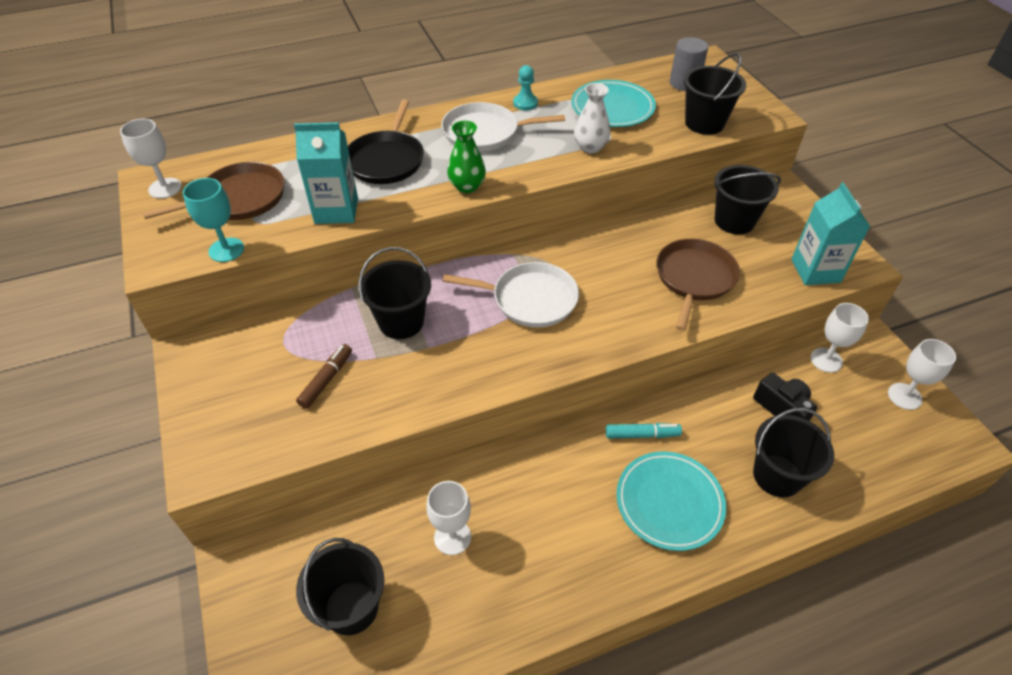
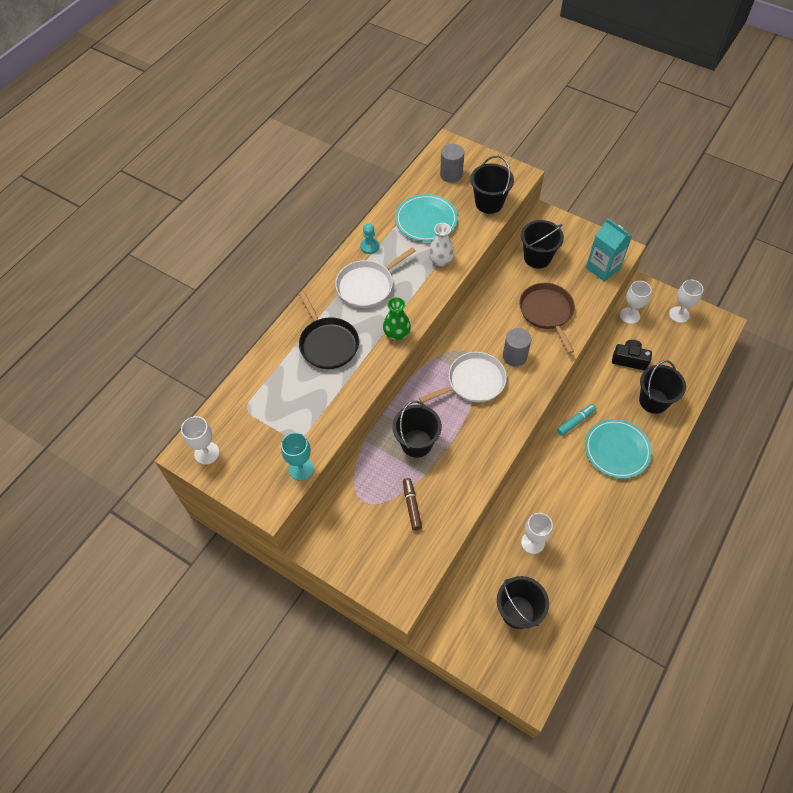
camera: 35 degrees left, 10 degrees up
brown pan [142,162,284,220] -> none
turquoise carton [294,122,358,224] -> none
none -> grey cylinder [503,328,531,367]

